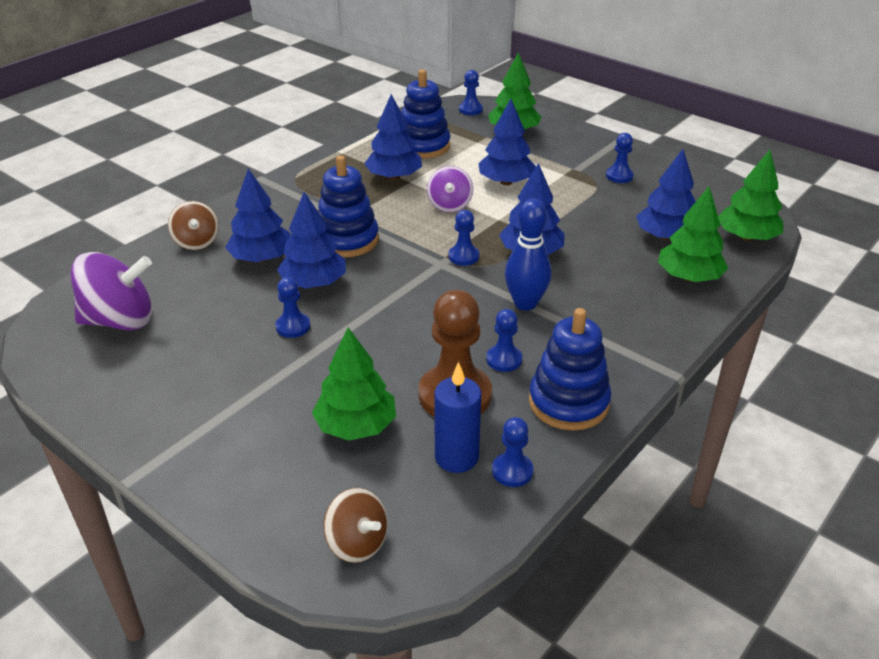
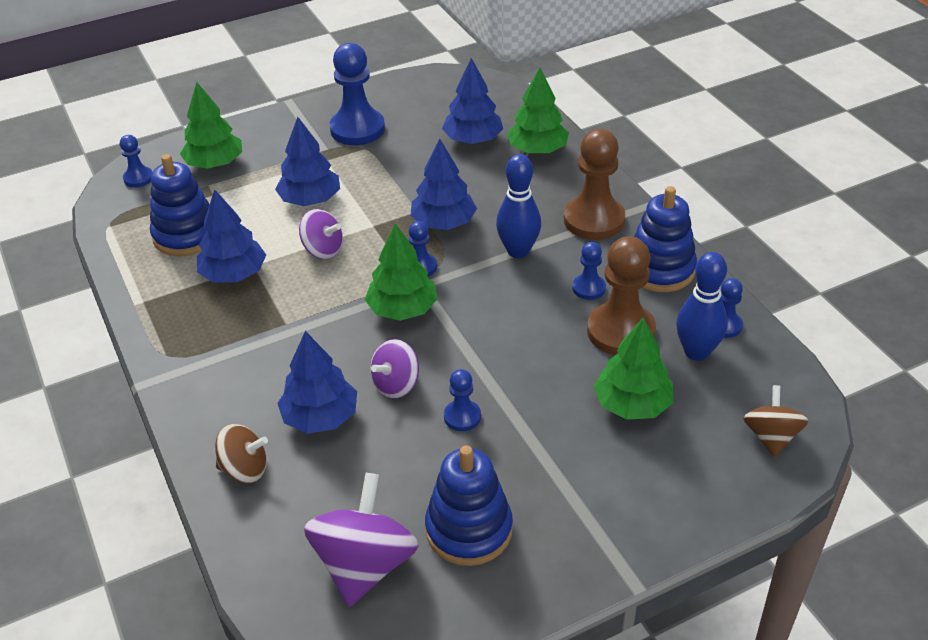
camera: 65 degrees left, 5 degrees up
blue tree [277,192,346,288] -> purple spinning top [370,339,419,398]
blue stacking toy [318,155,379,257] -> blue stacking toy moved to [425,445,513,566]
brown spinning top [323,488,388,563] -> brown spinning top turned 60 degrees counterclockwise [743,385,808,457]
blue candle [434,362,481,473] -> blue bowling pin [676,252,728,361]
blue pawn [606,133,634,183] -> blue pawn [330,43,385,145], size x1.95
green tree [718,150,783,241] -> green tree moved to [365,224,438,321]
none -> brown pawn [564,129,625,240]

